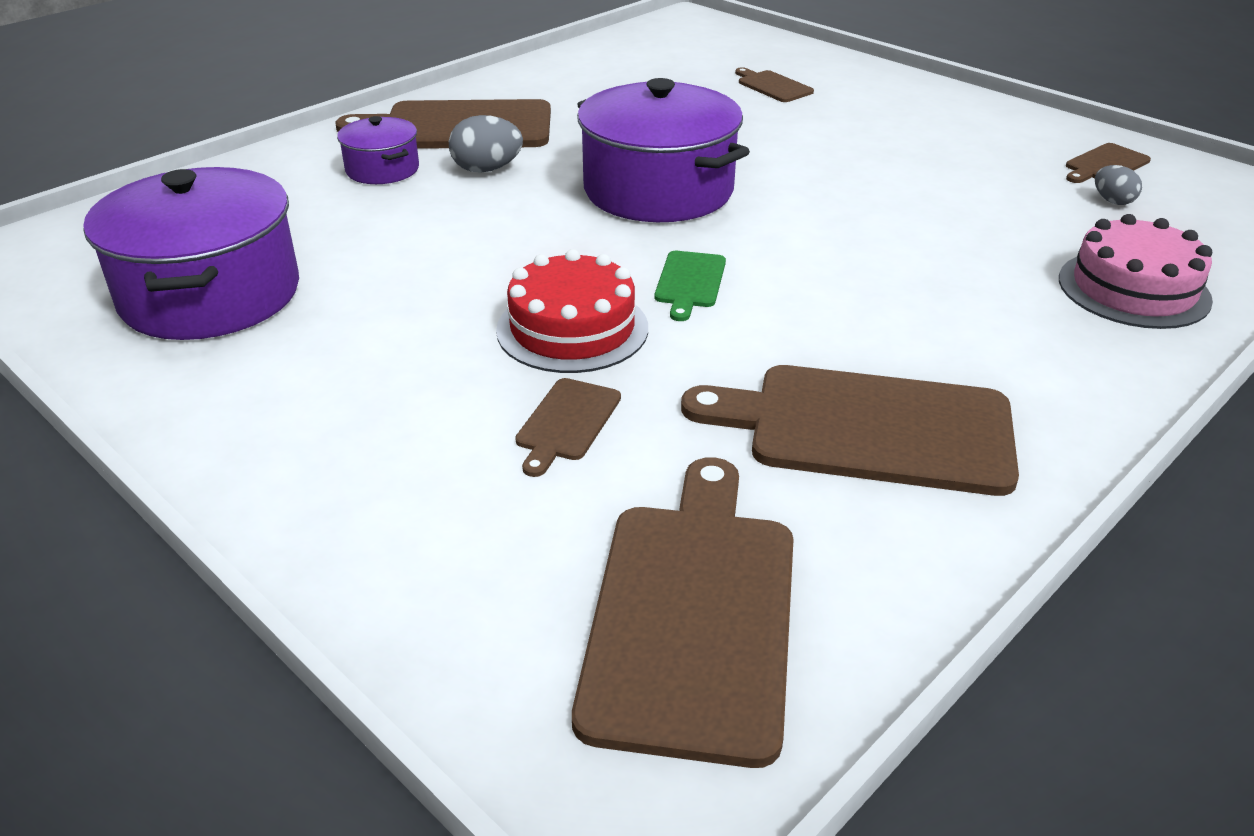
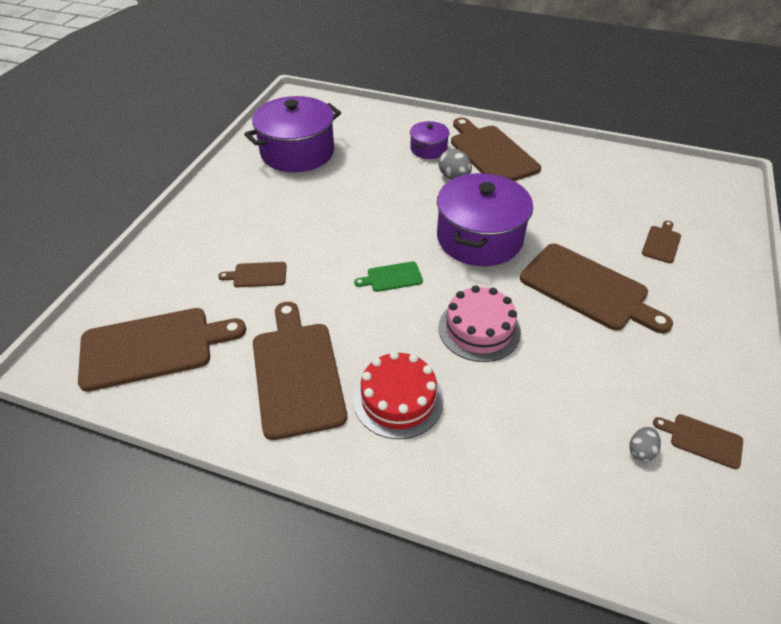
camera: 65 degrees right, 10 degrees up
red cake [496,249,648,373] -> red cake moved to [353,351,444,439]
pink cake [1059,214,1213,329] -> pink cake moved to [439,286,521,362]
none -> brown cutting board [520,244,673,334]

